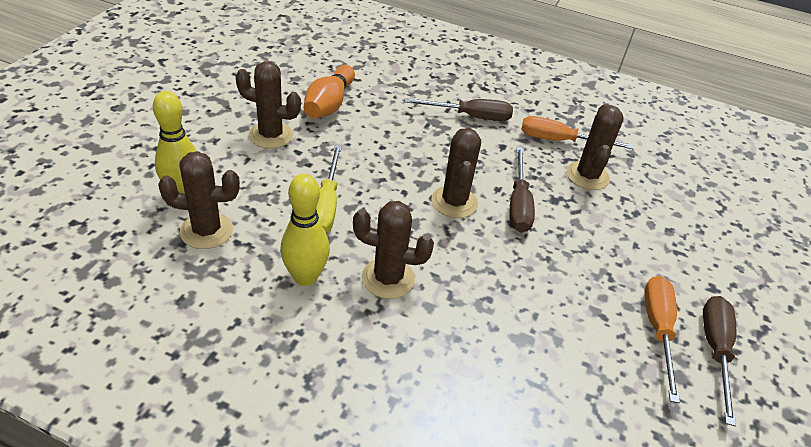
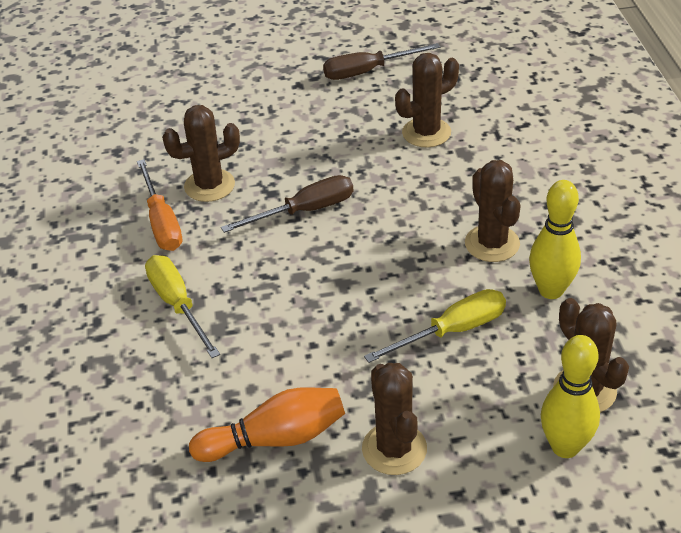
camera: 115 degrees left, 0 degrees up
brown screwdriver [405,98,513,121] -> yellow screwdriver [145,255,220,358]
brown cactus [431,128,481,218] -> brown cactus moved to [395,53,459,147]
orange screwdriver [644,276,680,403] -> none

